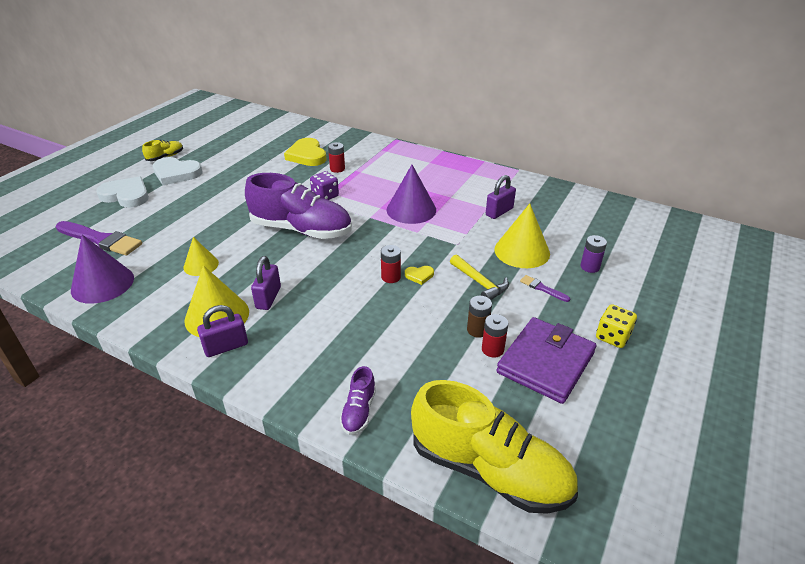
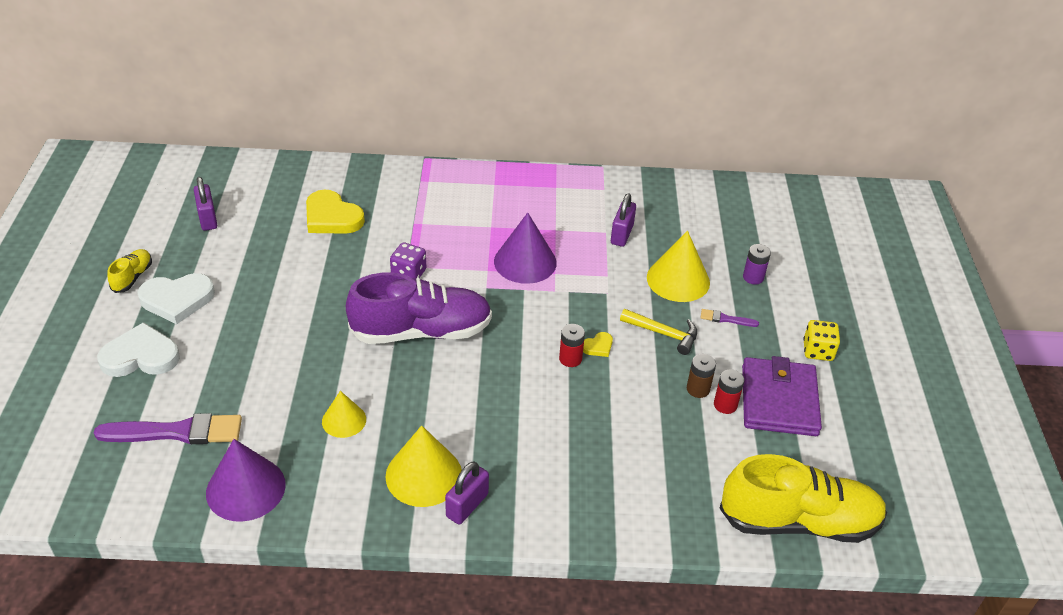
camera: 30 degrees left, 5 degrees up
purple padlock [251,256,281,310] -> purple padlock moved to [194,177,217,231]
red battery [328,142,345,173] -> none
purple shoe [340,366,376,435] -> none

